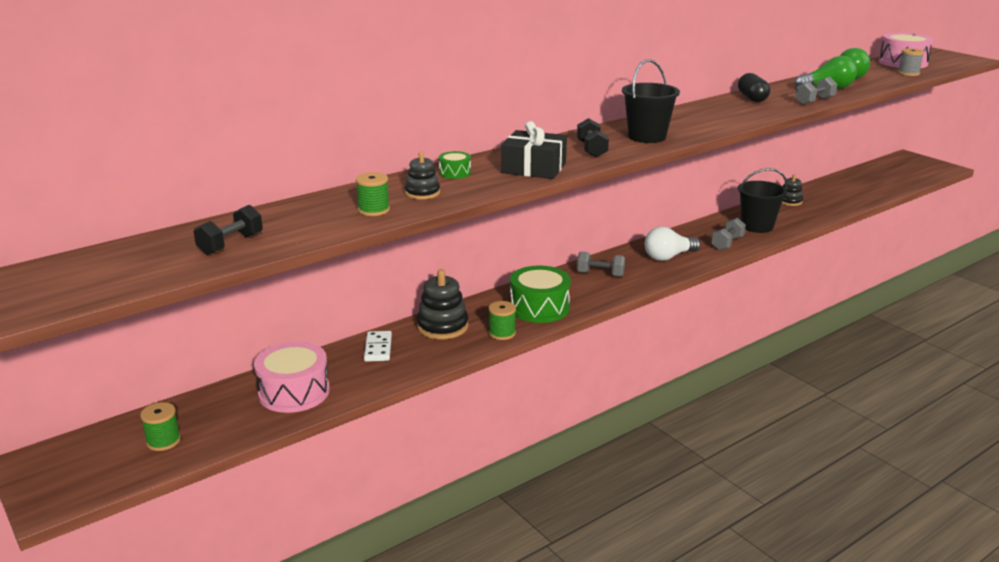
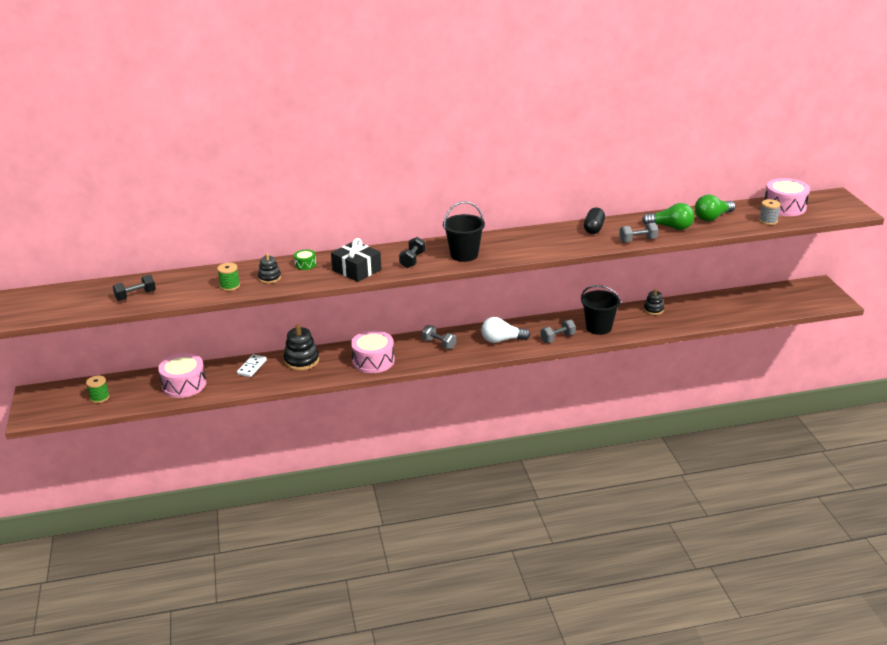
camera: 25 degrees right, 5 degrees up
green spool [488,301,516,340] -> none
green drum [510,266,571,323] -> pink drum [351,330,395,373]

